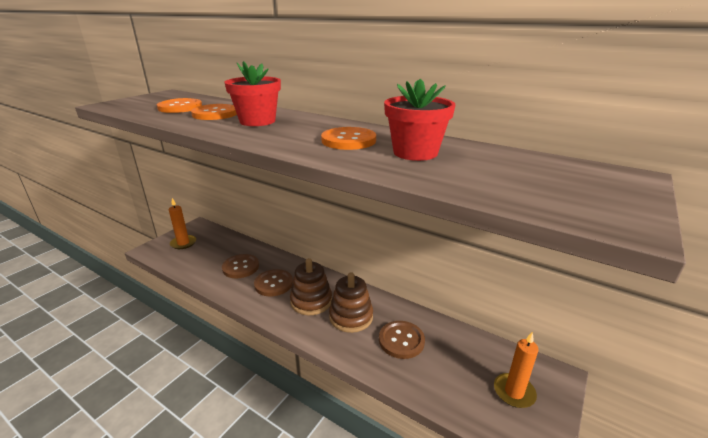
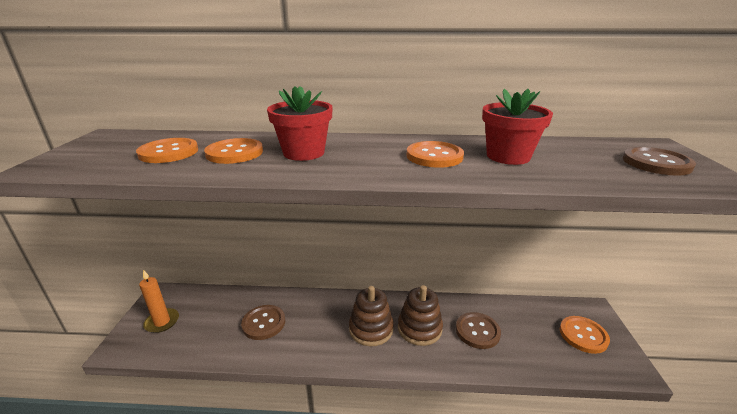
camera: 30 degrees left, 0 degrees up
brown button [254,269,293,297] -> brown button moved to [623,147,696,176]
orange candle [494,332,539,408] -> orange button [560,316,610,354]

